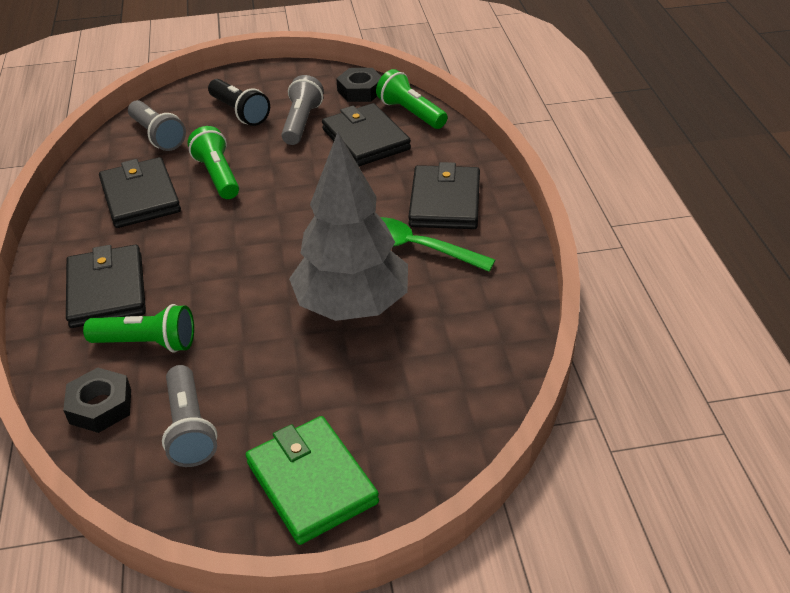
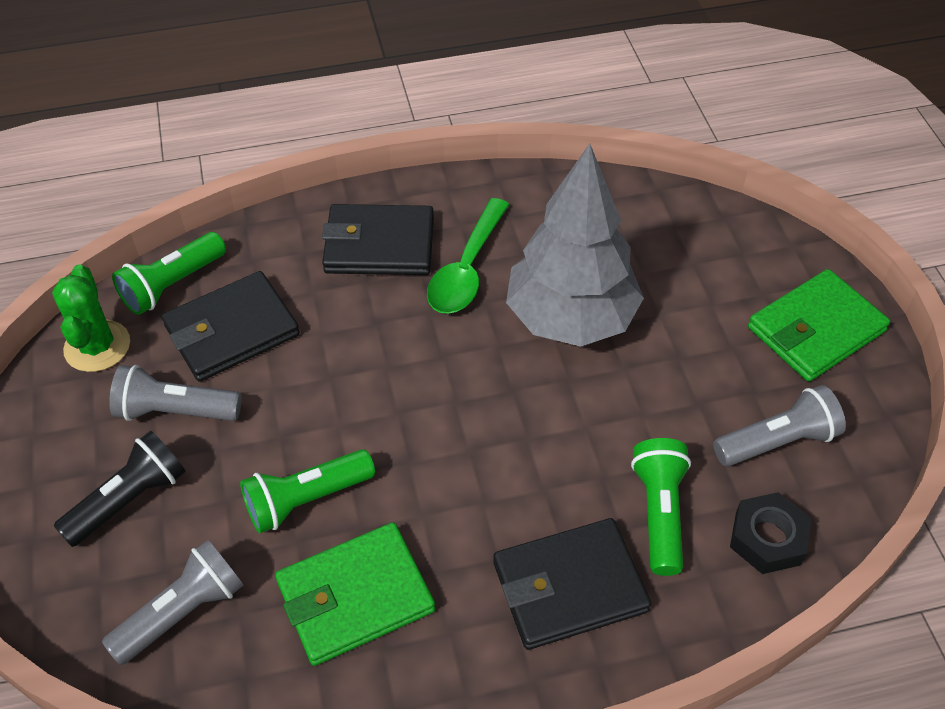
camera: 95 degrees left, 10 degrees up
black wallet [99,157,181,228] -> green wallet [275,522,435,666]
black nut [336,68,382,102] -> green cactus [52,264,130,372]

